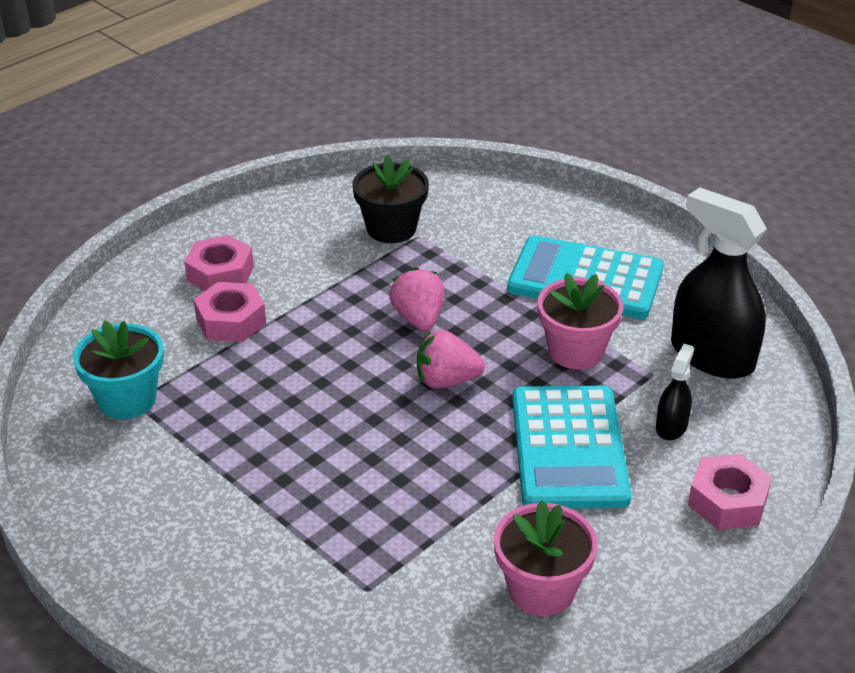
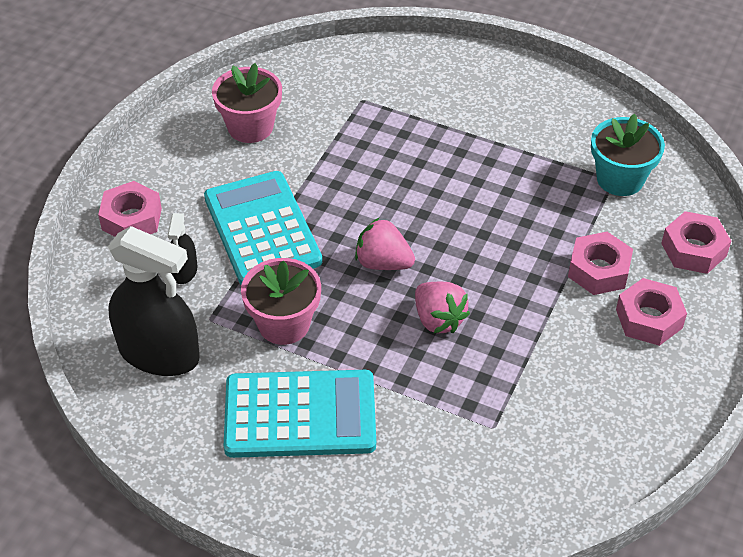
camera: 160 degrees right, 10 degrees up
black flower pot [353,155,429,243] -> none
pink strawberry [417,330,485,388] -> pink strawberry turned 135 degrees counterclockwise [355,218,415,270]
none -> pink nut [661,211,731,274]

